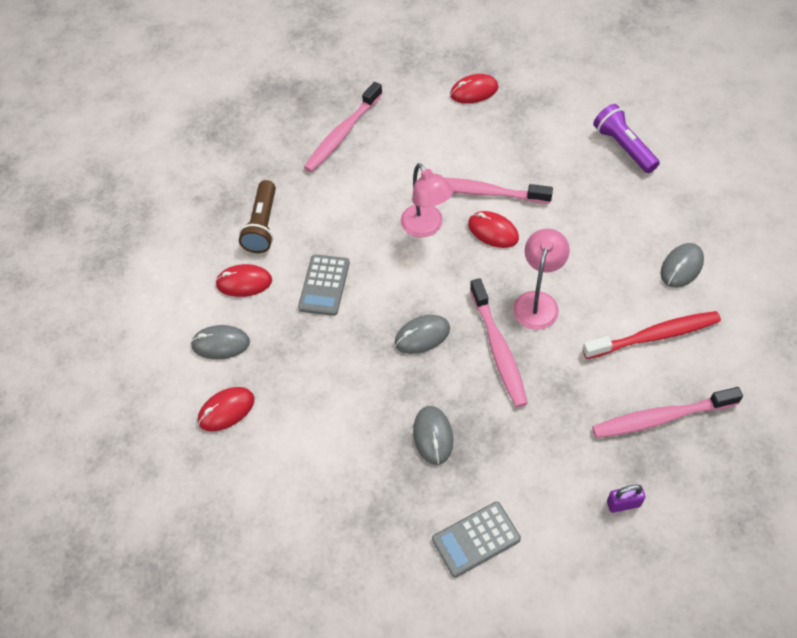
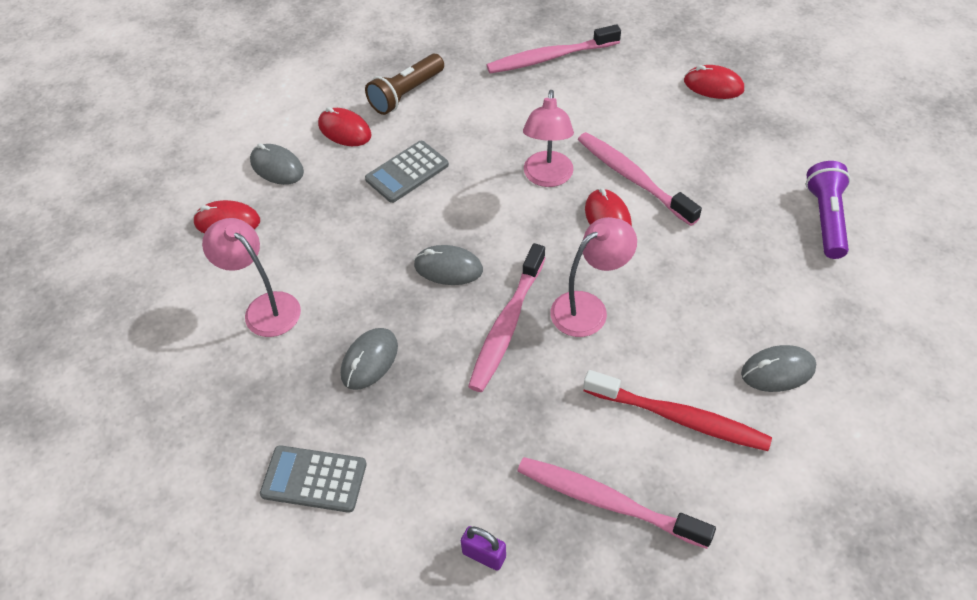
camera: 35 degrees right, 5 degrees down
none -> pink lamp [202,218,301,337]

